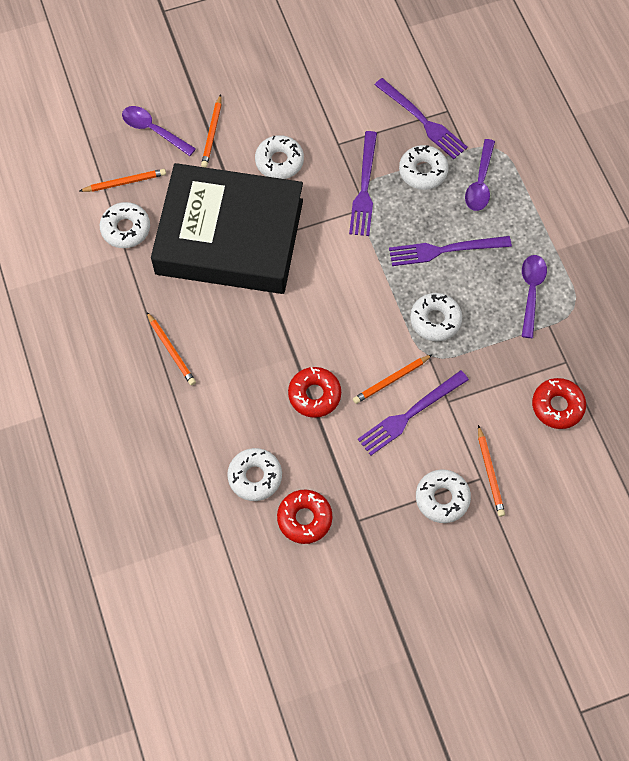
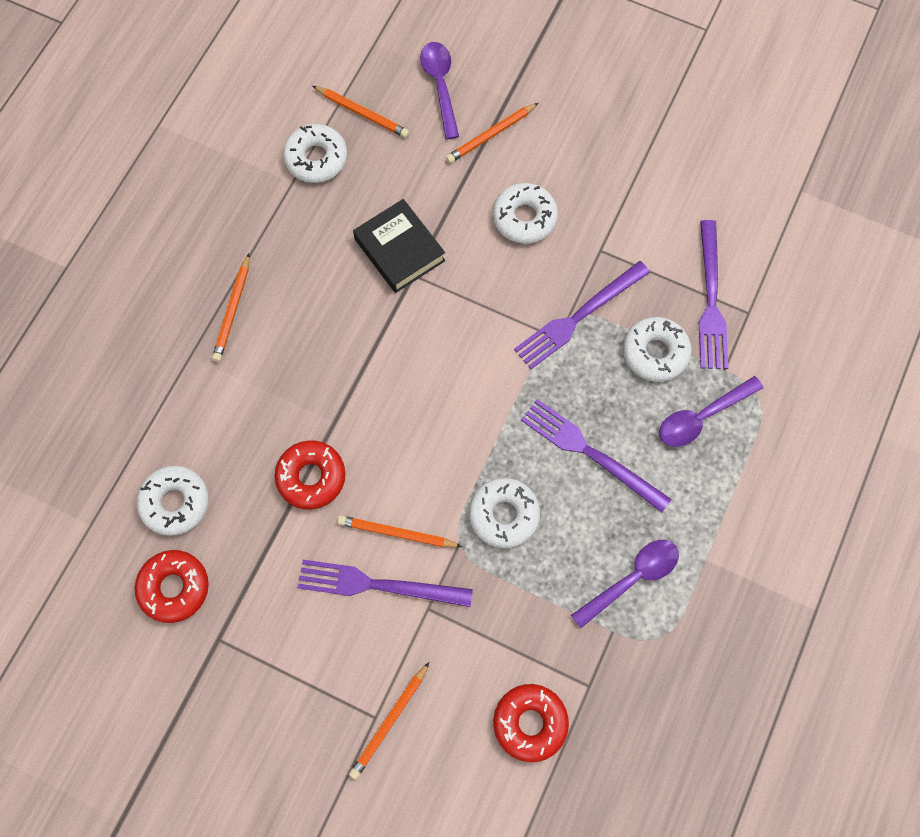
camera: 45 degrees right, 5 degrees up
black book [151,163,303,294] -> black book [353,199,445,293], size x0.43
white donut [416,469,471,523] -> none

